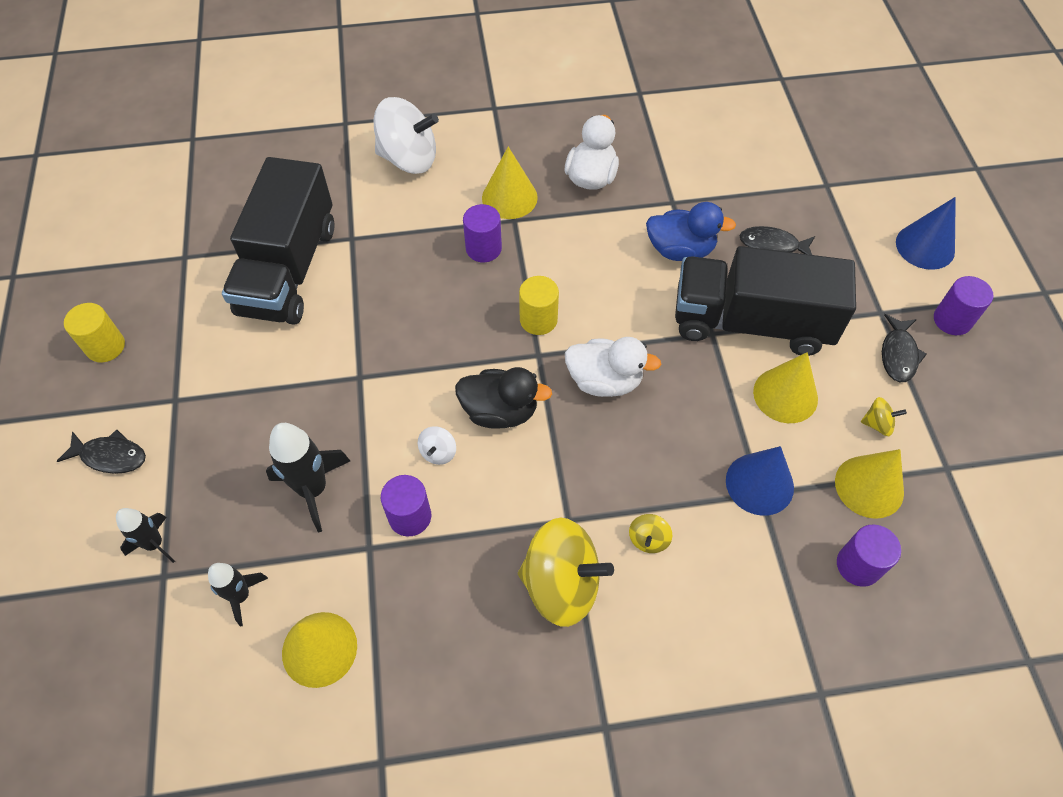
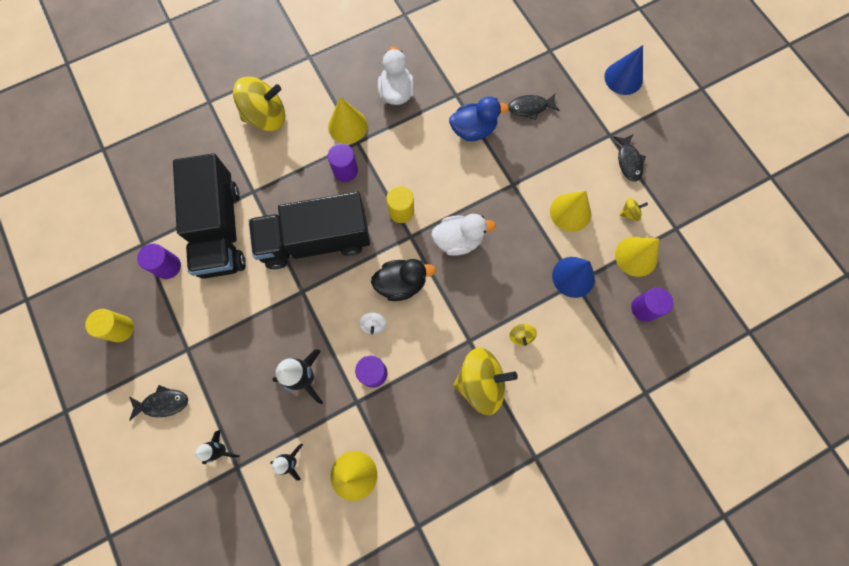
camera: 20 degrees left, 15 degrees up
white spinning top [374,97,439,174] -> yellow spinning top [233,77,285,131]
black truck [675,246,856,356] -> black truck moved to [248,192,370,269]
purple cylinder [934,276,993,335] -> purple cylinder moved to [137,244,181,279]

